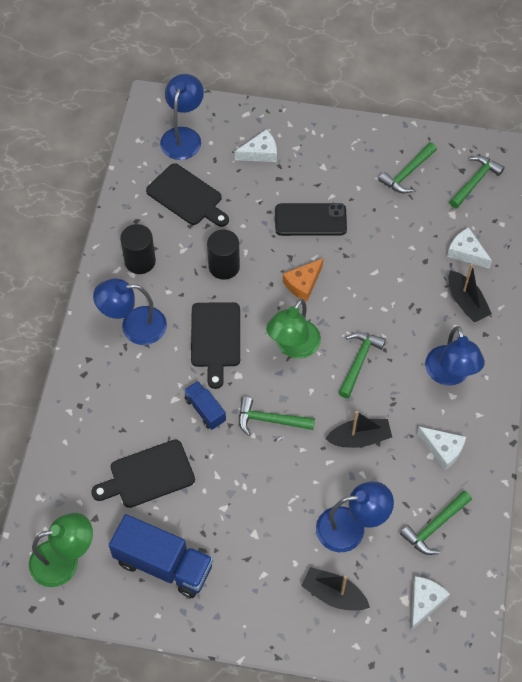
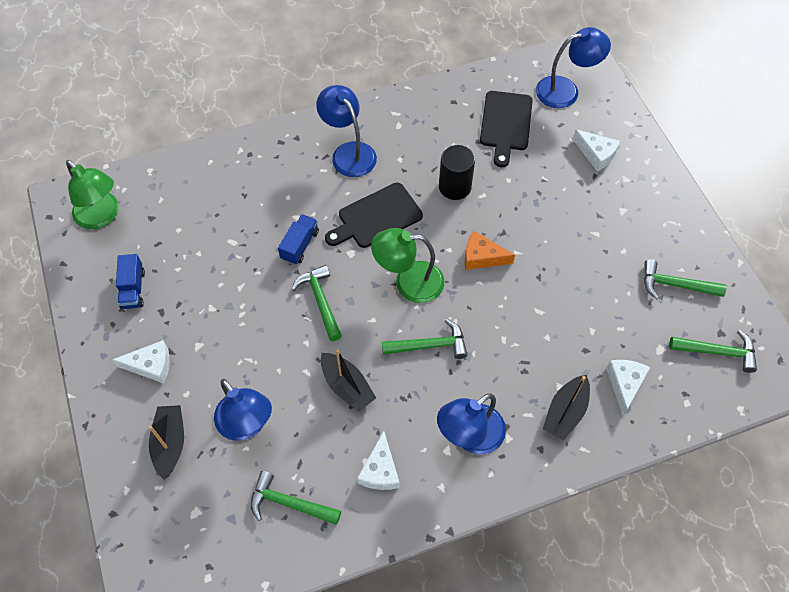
camera: 60 degrees right, 0 degrees up
black cutting board [91,439,195,508] -> none
blue truck [109,514,213,598] -> blue truck [116,254,145,309], size x0.54
black cylinder [120,224,156,274] -> none
black phone [275,203,347,236] -> none
white cheese [411,576,450,631] -> white cheese moved to [112,340,170,384]

